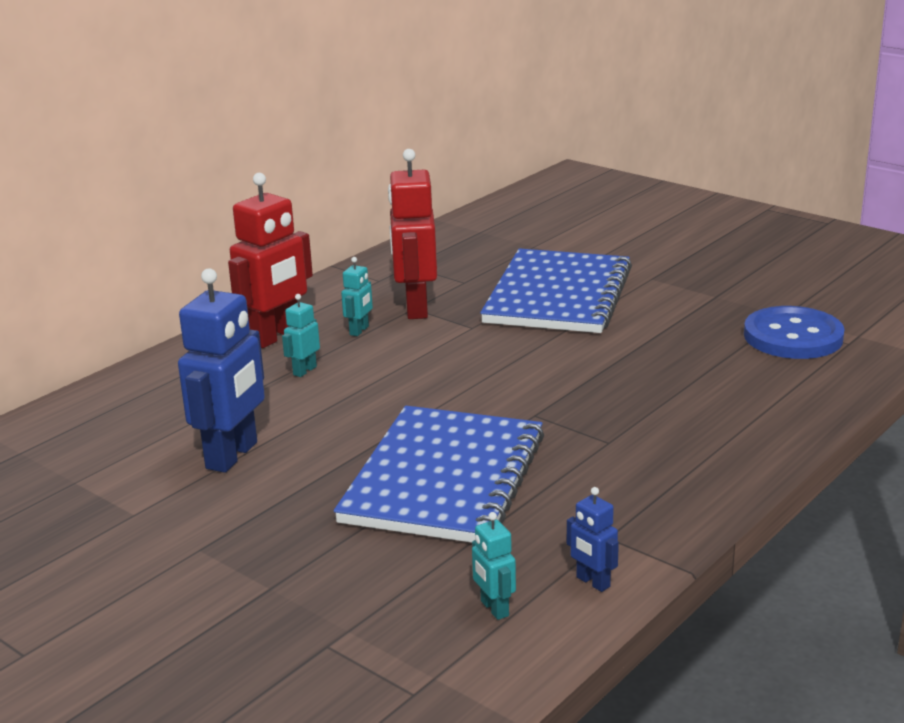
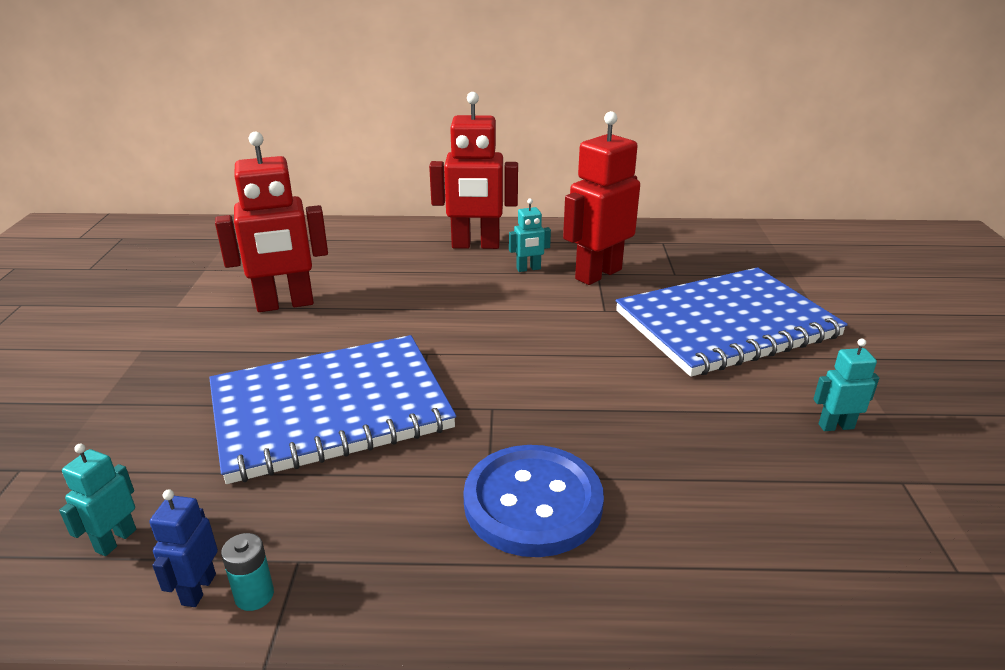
camera: 50 degrees right, 5 degrees up
blue robot [178,268,265,473] -> red robot [215,132,328,312]
turquoise robot [282,294,320,377] -> turquoise robot moved to [813,338,879,431]
blue button [744,306,844,359] -> blue button moved to [463,445,604,557]
none -> turquoise battery [221,533,274,611]

